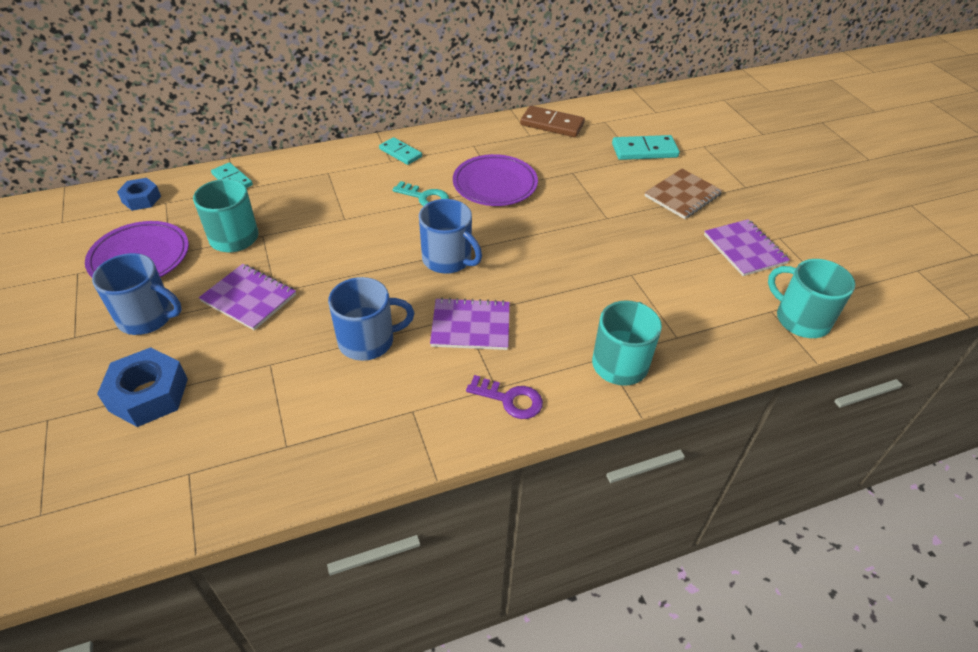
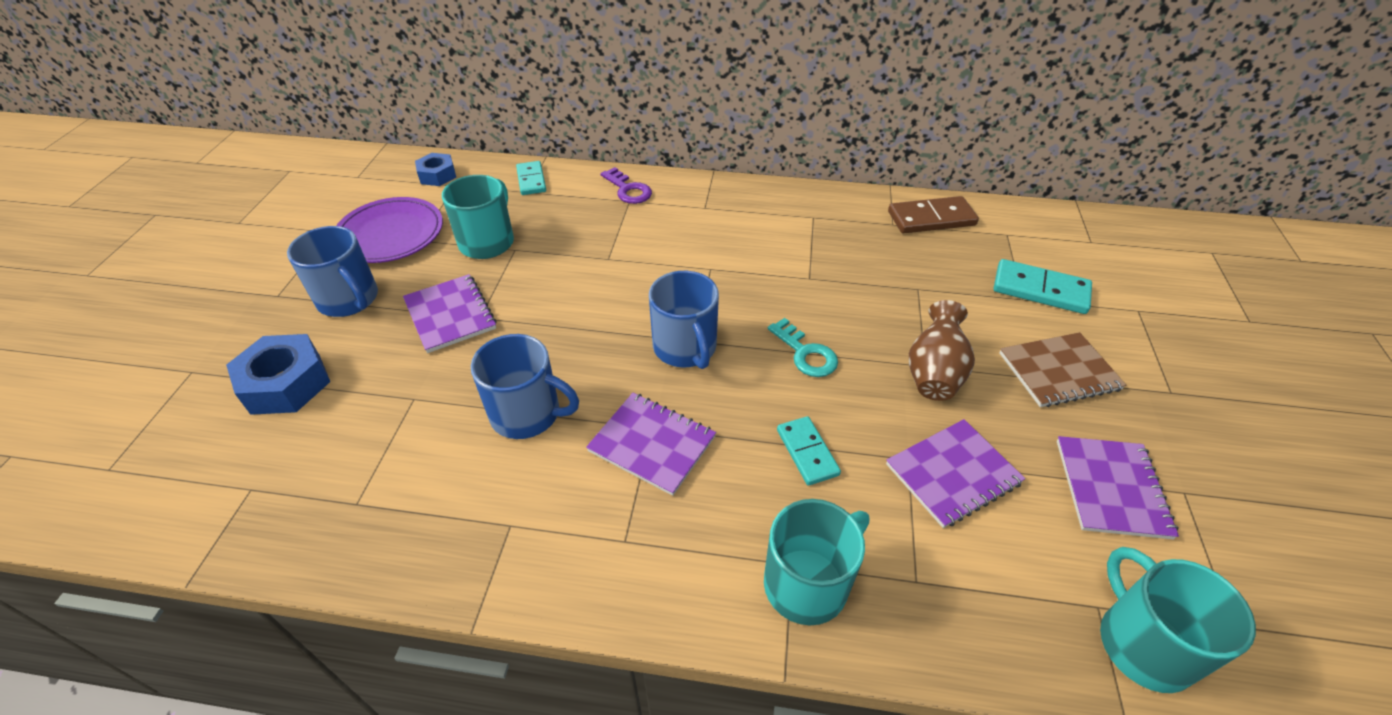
camera: 30 degrees right, 0 degrees up
turquoise domino [379,137,422,165] -> turquoise domino moved to [777,416,841,485]
turquoise key [393,181,449,206] -> turquoise key moved to [768,318,838,377]
purple plate [453,154,538,206] -> none
purple key [466,375,543,419] -> purple key moved to [600,167,652,204]
brown domino [520,106,585,137] -> brown domino turned 60 degrees counterclockwise [888,196,979,233]
none -> purple notebook [886,419,1025,528]
none -> brown vase [909,300,975,401]

